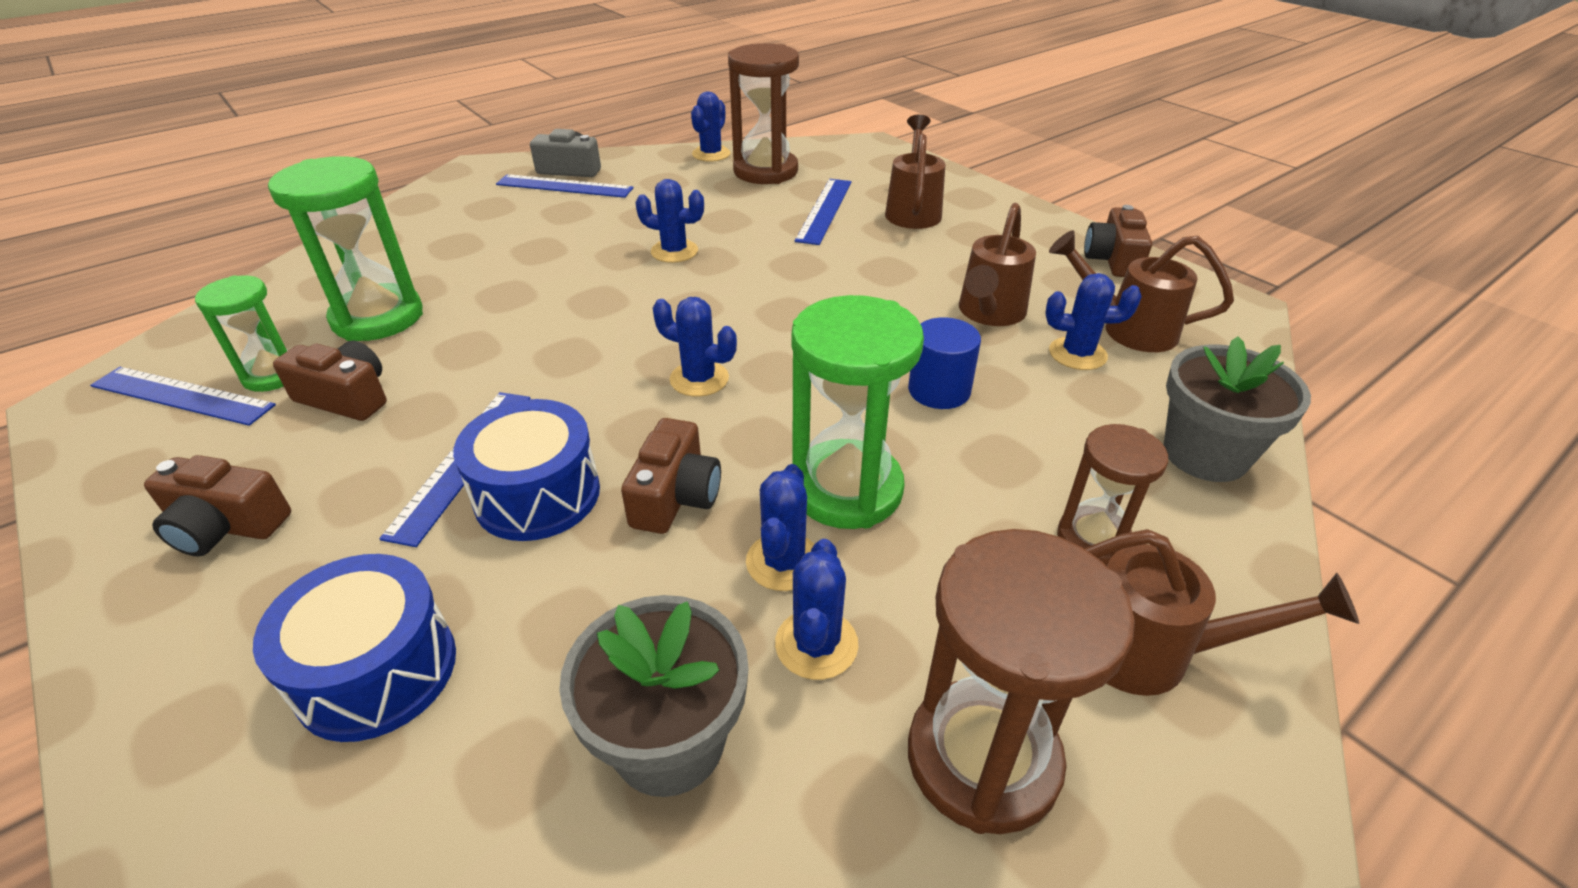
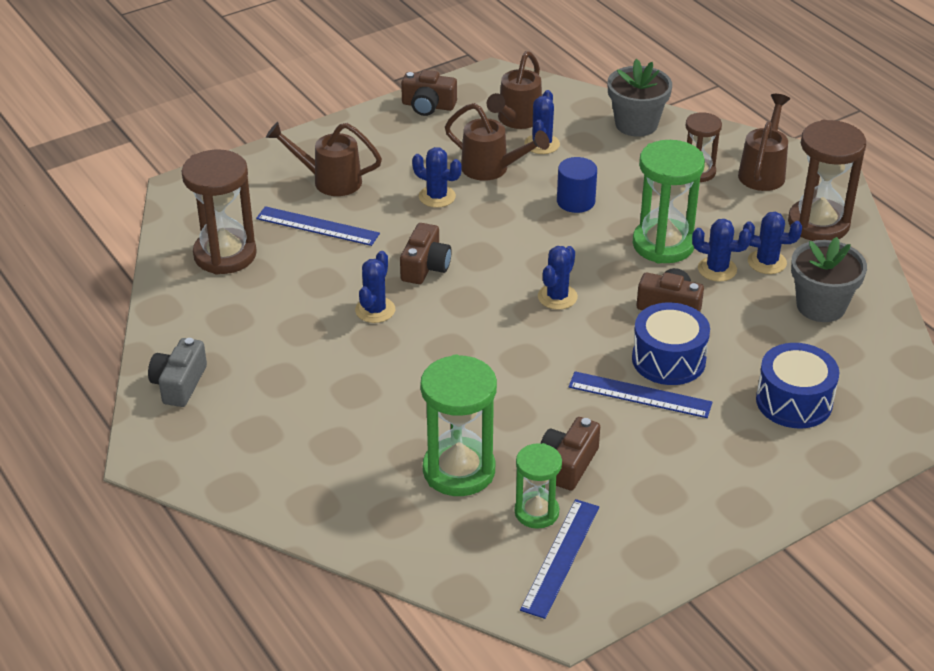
camera: 85 degrees left, 0 degrees up
brown camera [144,455,291,557] -> brown camera moved to [400,223,452,284]
blue ruler [496,174,634,198] -> none
blue cactus [691,91,731,161] -> blue cactus moved to [412,147,462,208]

